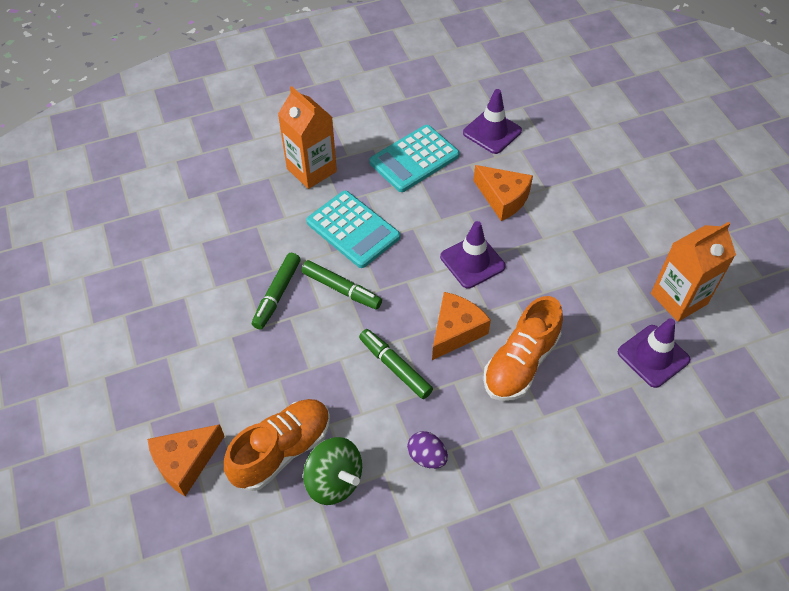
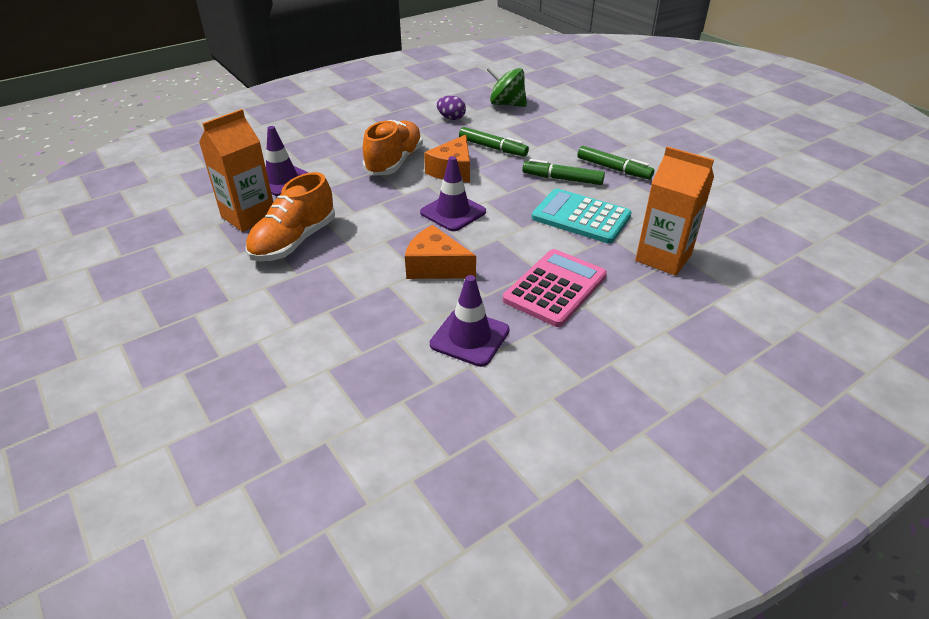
camera: 165 degrees right, 15 degrees down
orange cheese [147,424,225,496] -> none
orange shoe [224,399,330,491] -> orange shoe moved to [246,172,335,261]
green marker [252,253,301,329] -> green marker turned 120 degrees clockwise [577,146,654,179]
turquoise calculator [369,125,460,192] -> pink calculator [503,249,607,327]

